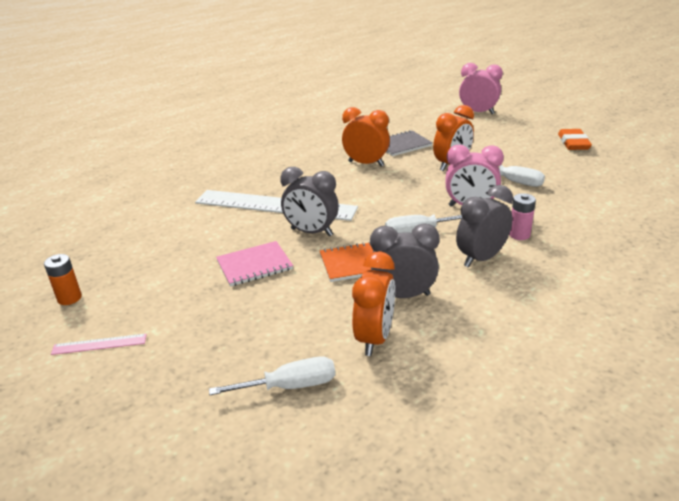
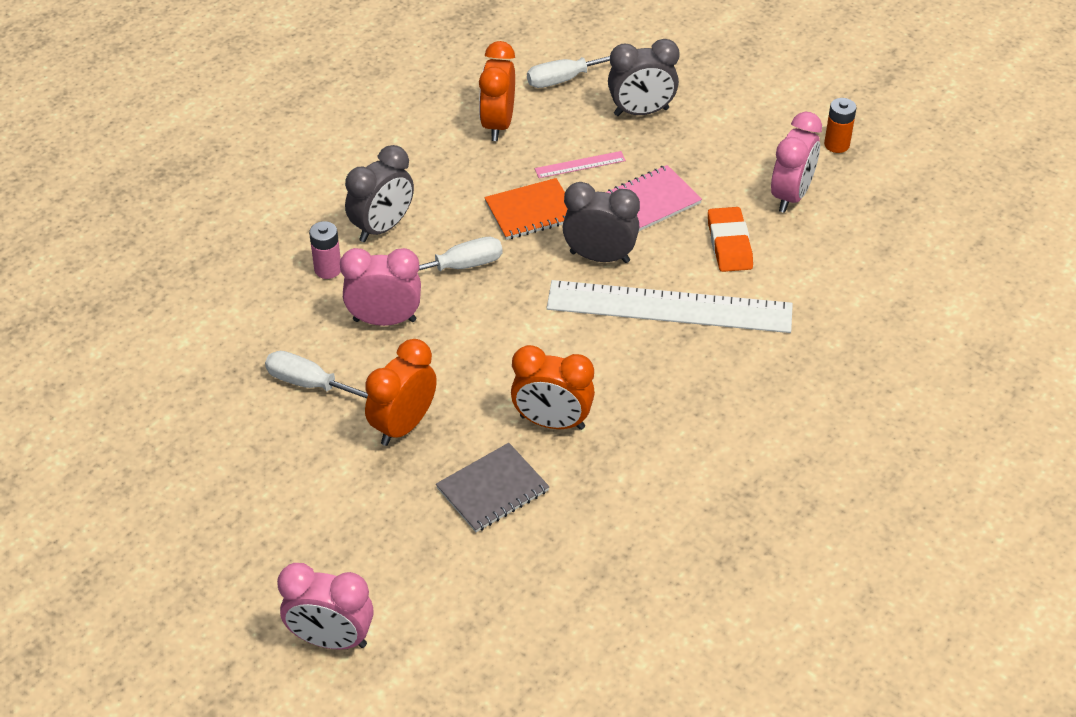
camera: 170 degrees right, 15 degrees up
pink ruler [51,334,147,355] -> pink ruler moved to [535,151,626,178]
grey clock [370,223,439,298] -> grey clock moved to [608,39,679,116]
orange eraser [558,129,592,150] -> orange eraser moved to [708,207,753,272]
none -> pink clock [771,112,822,213]

